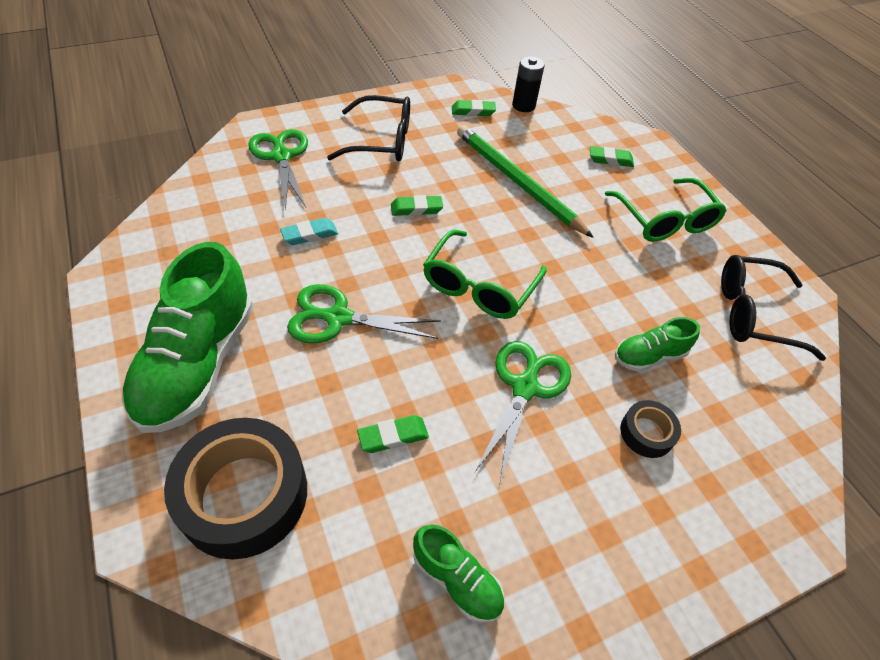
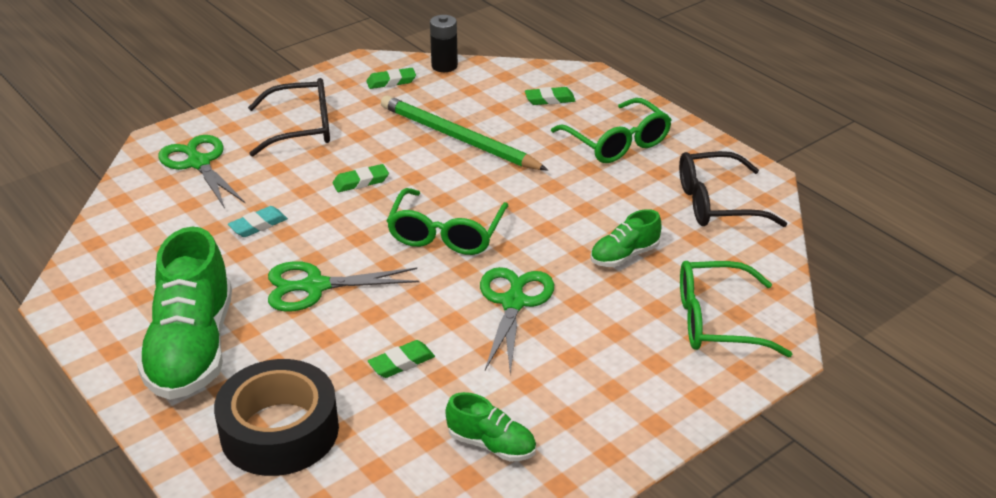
camera: 10 degrees left, 15 degrees down
black tape [620,400,681,458] -> none
none -> green glasses [680,261,792,357]

